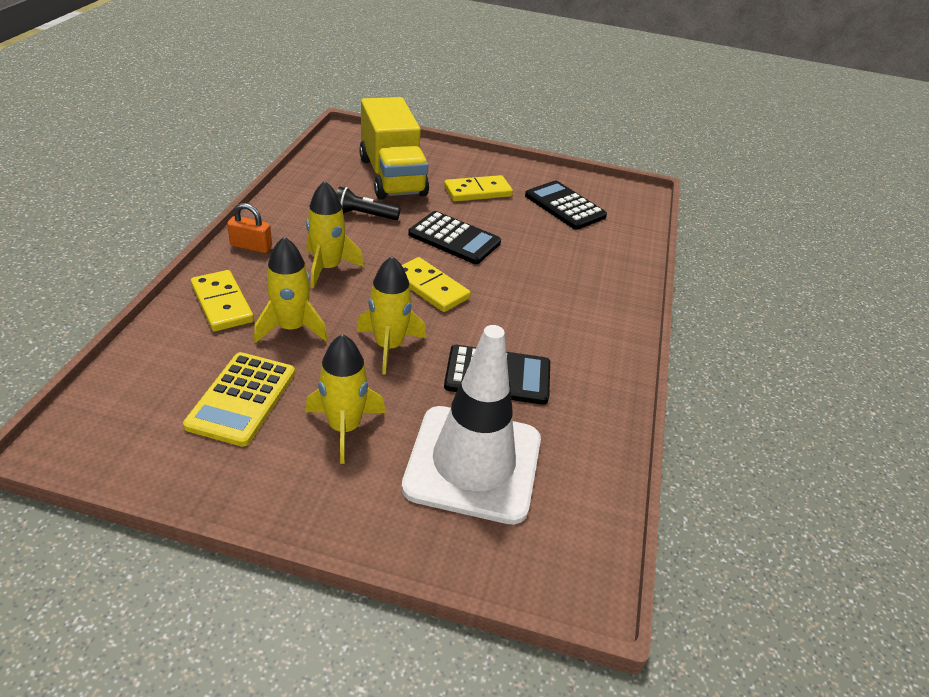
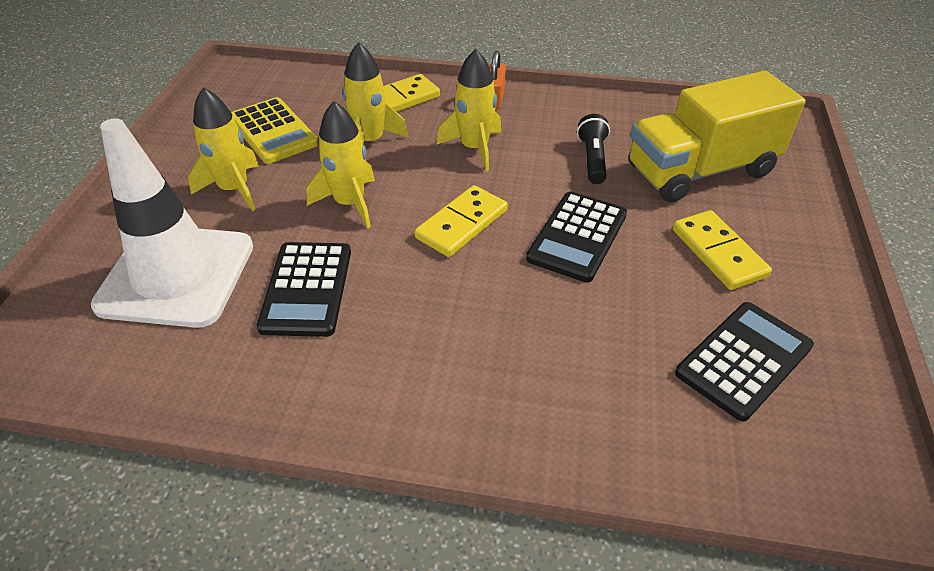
camera: 90 degrees right, 5 degrees up
yellow calculator [183,352,295,447] -> yellow calculator turned 135 degrees counterclockwise [231,97,319,164]

